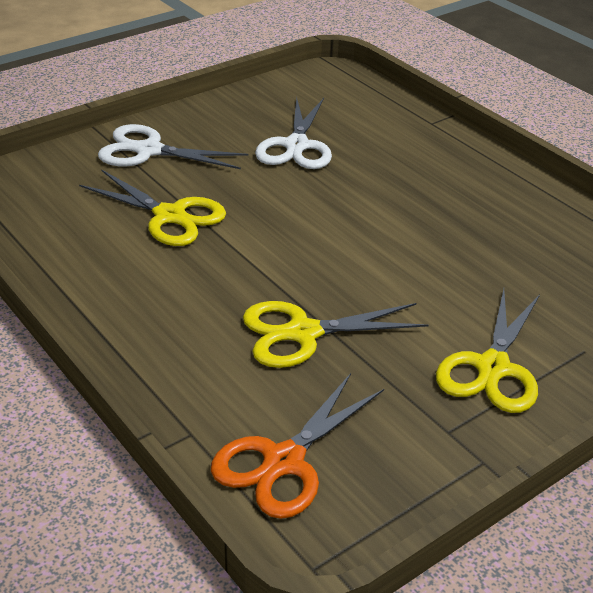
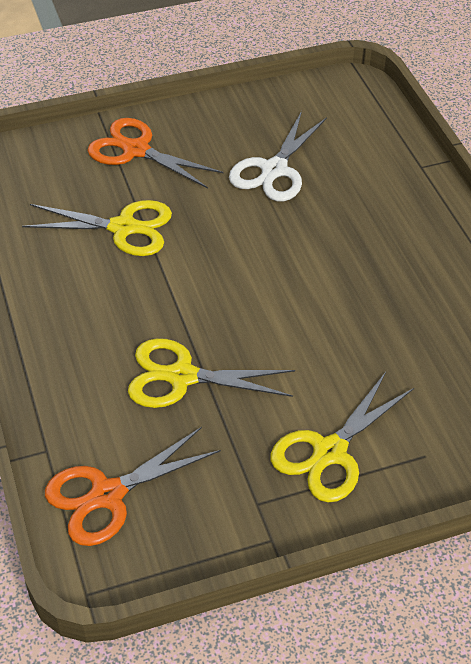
camera: 20 degrees right, 10 degrees up
yellow scissors [79,169,226,246] -> yellow scissors turned 45 degrees counterclockwise [22,200,172,256]
white scissors [98,124,248,169] -> orange scissors [87,118,223,189]

